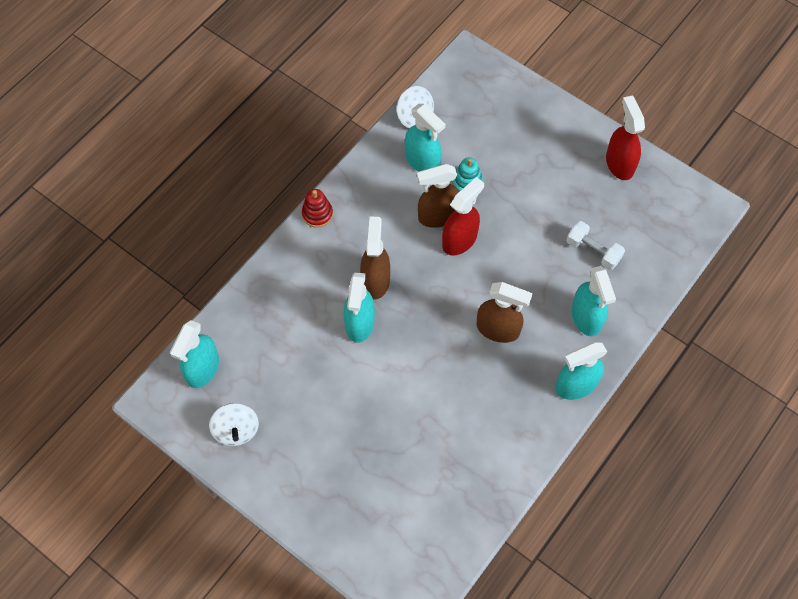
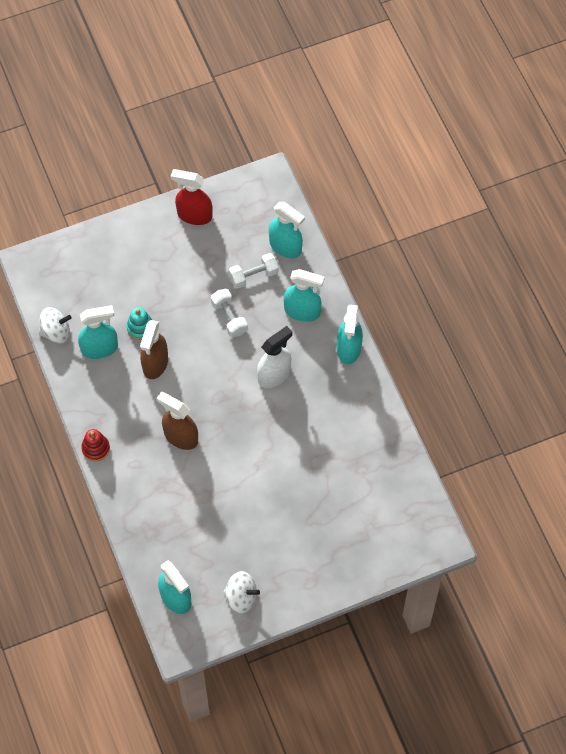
camera: 60 degrees left, 0 degrees up
turquoise spray bottle [343,272,375,343] -> turquoise spray bottle moved to [269,202,305,258]
red spray bottle [442,177,484,255] -> none
brown spray bottle [477,282,533,343] -> white spray bottle [257,326,292,388]
none -> white dumbbell [211,289,248,337]

